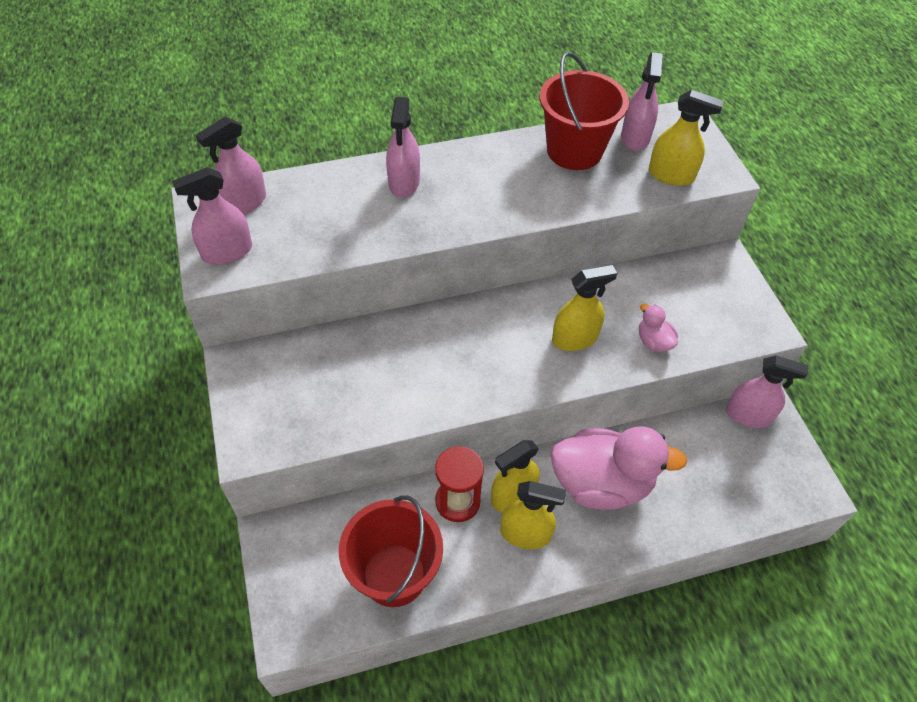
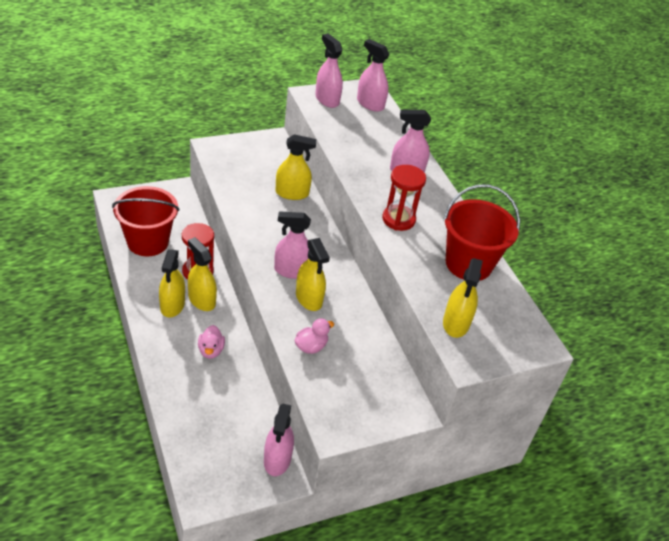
camera: 80 degrees right, 10 degrees down
pink duck [550,426,687,510] -> pink duck [198,325,225,359], size x0.44
pink spray bottle [621,52,663,151] -> pink spray bottle moved to [274,211,311,279]
none -> yellow spray bottle [276,134,317,200]
none -> red hourglass [382,165,426,231]

